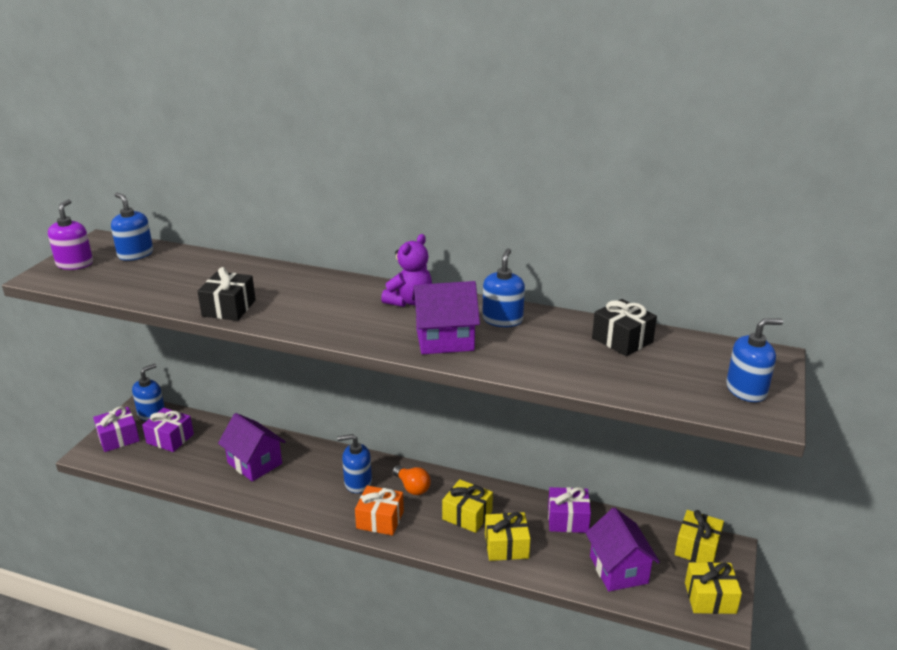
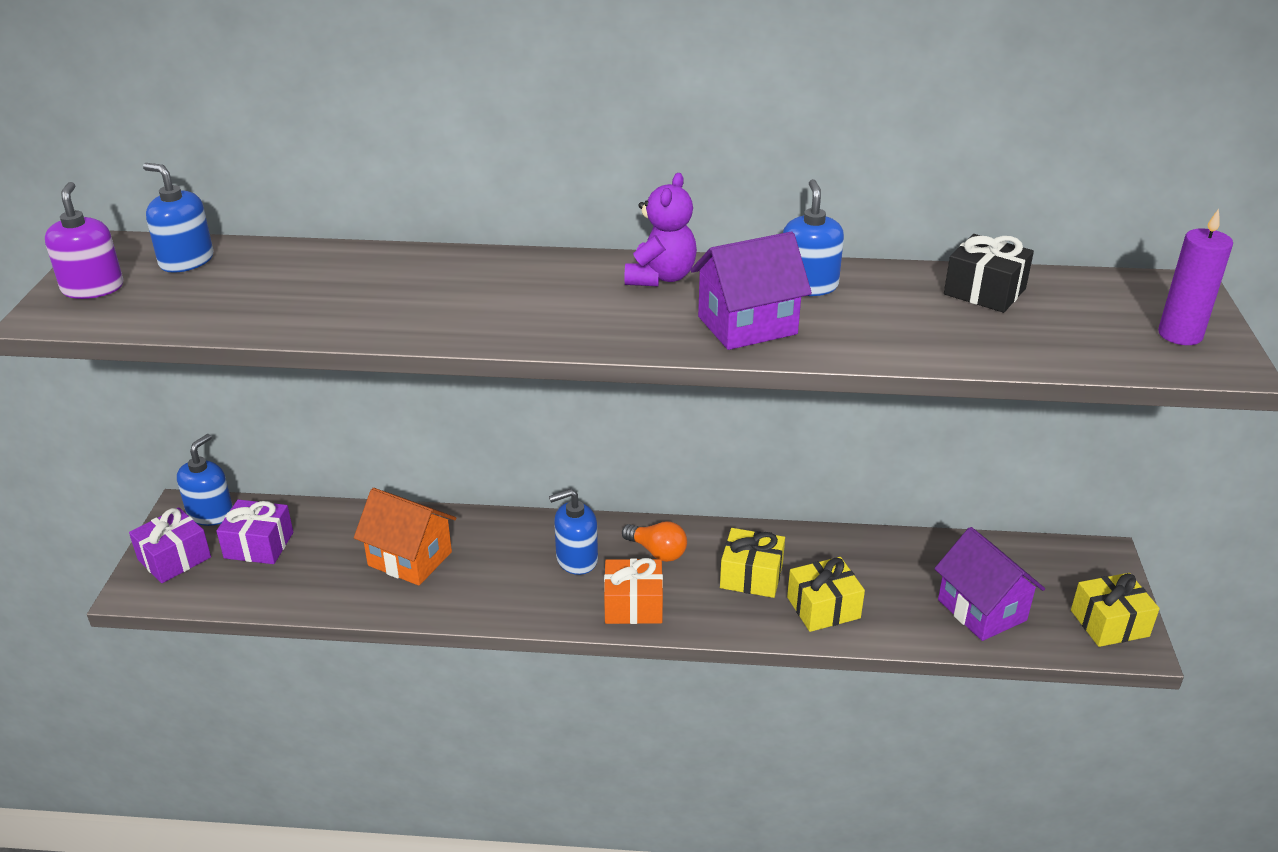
camera: 15 degrees left, 5 degrees up
black gift [198,267,256,321] -> none
purple house [218,413,286,482] -> orange house [354,488,456,586]
purple gift [548,487,591,533] -> none
yellow gift [675,510,724,563] -> none
blue soap dispenser [726,318,783,402] -> purple candle [1158,209,1233,345]

